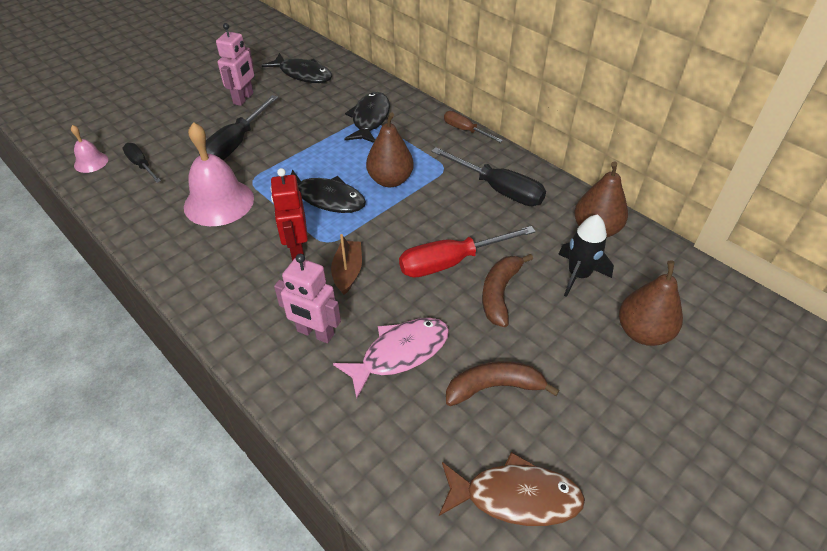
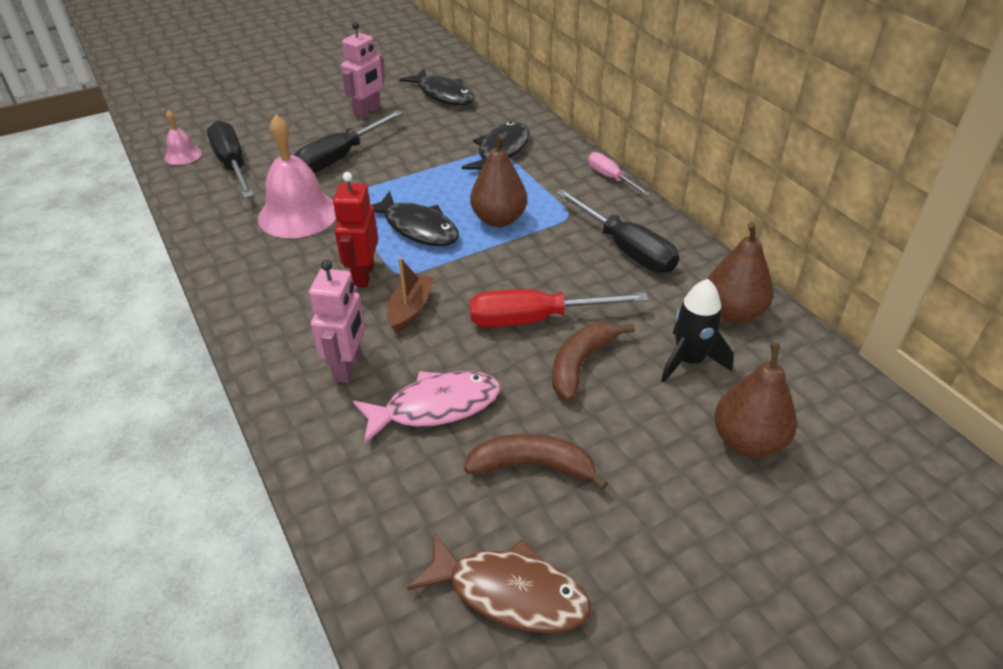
camera: 15 degrees right, 5 degrees down
black screwdriver [122,143,161,183] -> black screwdriver [207,121,254,198], size x1.69
pink robot [274,254,341,343] -> pink robot turned 120 degrees counterclockwise [309,260,365,383]
brown screwdriver [444,111,503,143] -> pink screwdriver [588,152,651,196]

